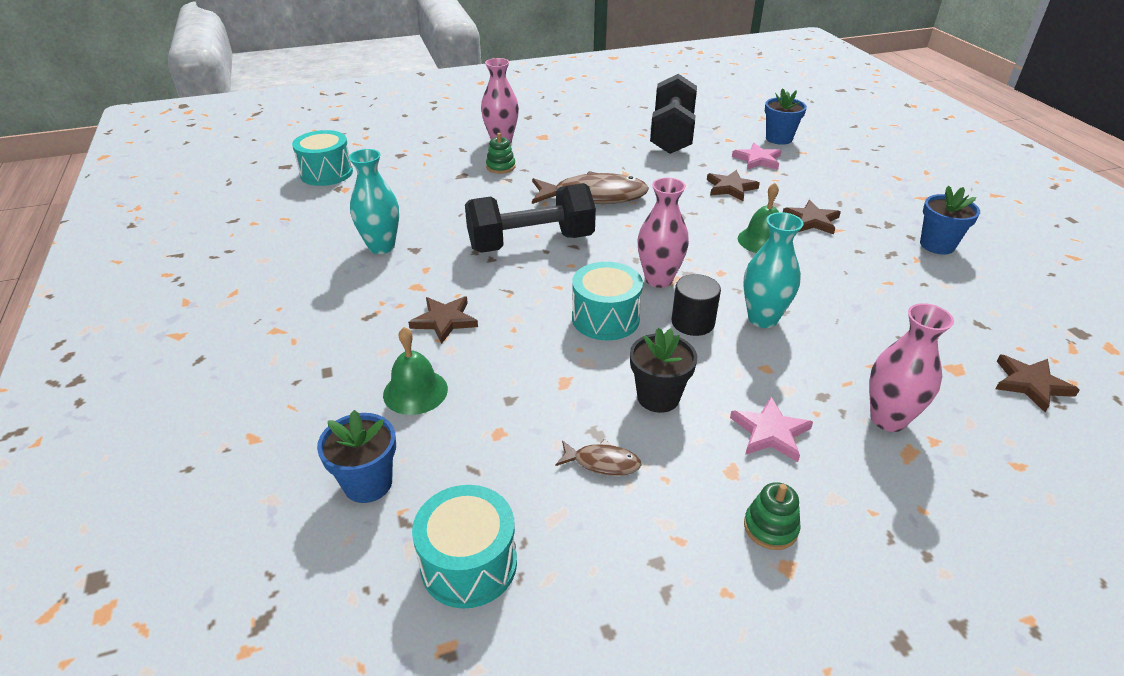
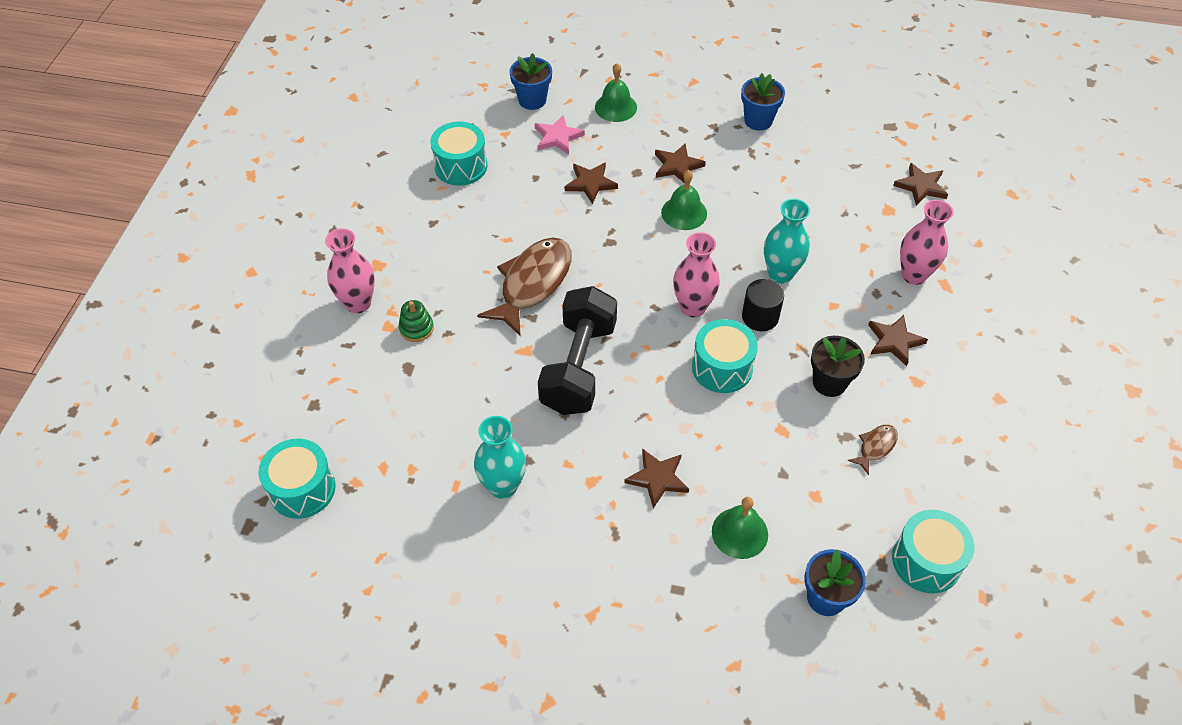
camera: 60 degrees left, 15 degrees up
black dumbbell [650,74,697,154] -> turquoise drum [430,122,487,186]
pink star [730,397,813,462] -> brown star [868,315,928,366]
green stacking toy [744,482,800,550] -> none
none -> green bell [595,63,637,122]

